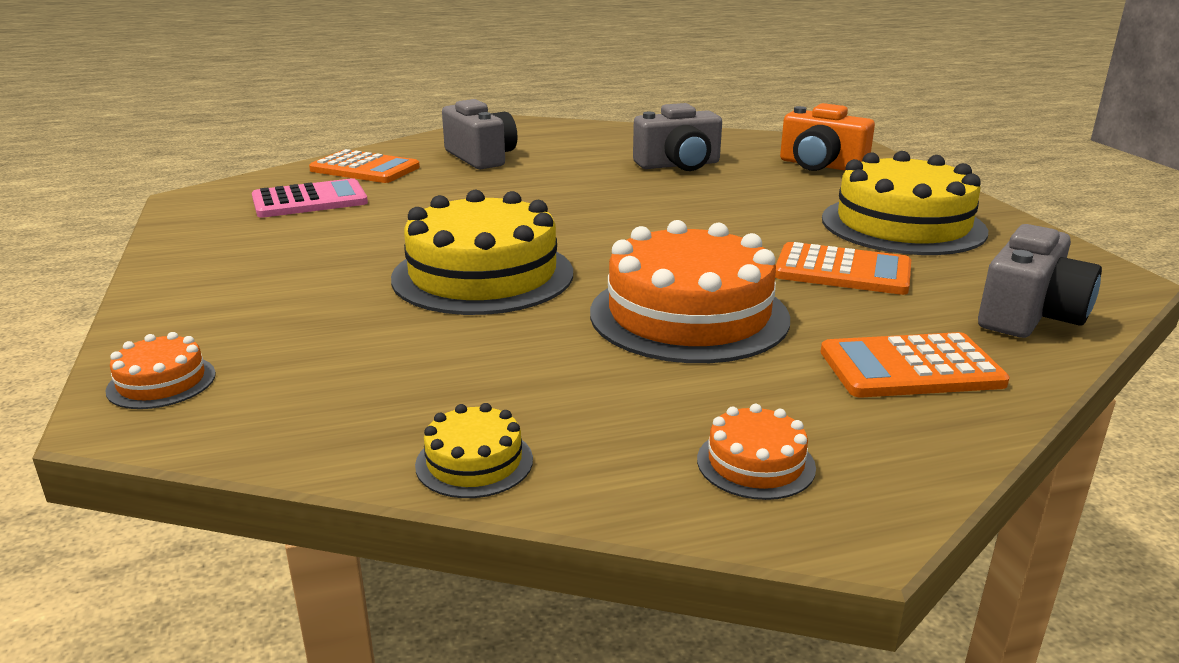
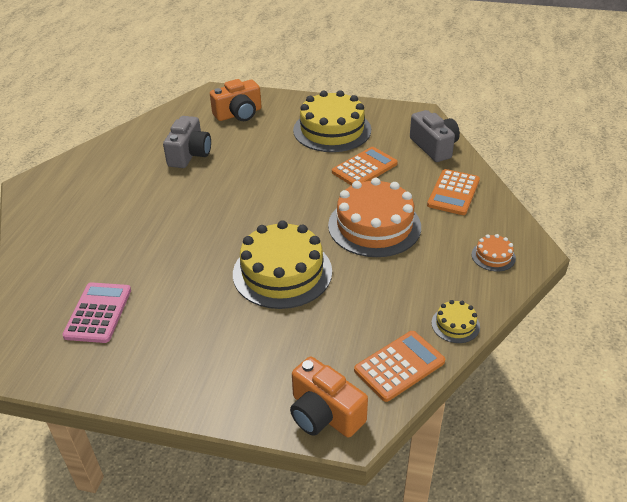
camera: 60 degrees left, 15 degrees up
orange cake [105,332,216,409] -> orange camera [290,356,368,438]
orange calculator [309,149,420,183] -> orange calculator moved to [354,331,445,402]
grey camera [442,99,517,169] -> none

